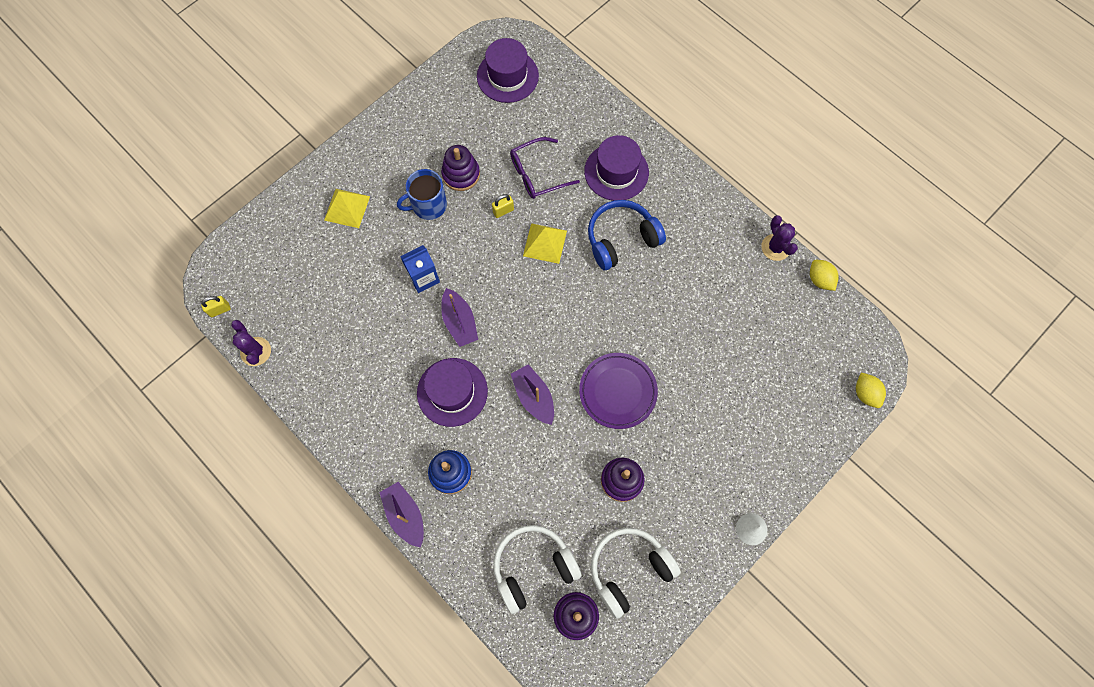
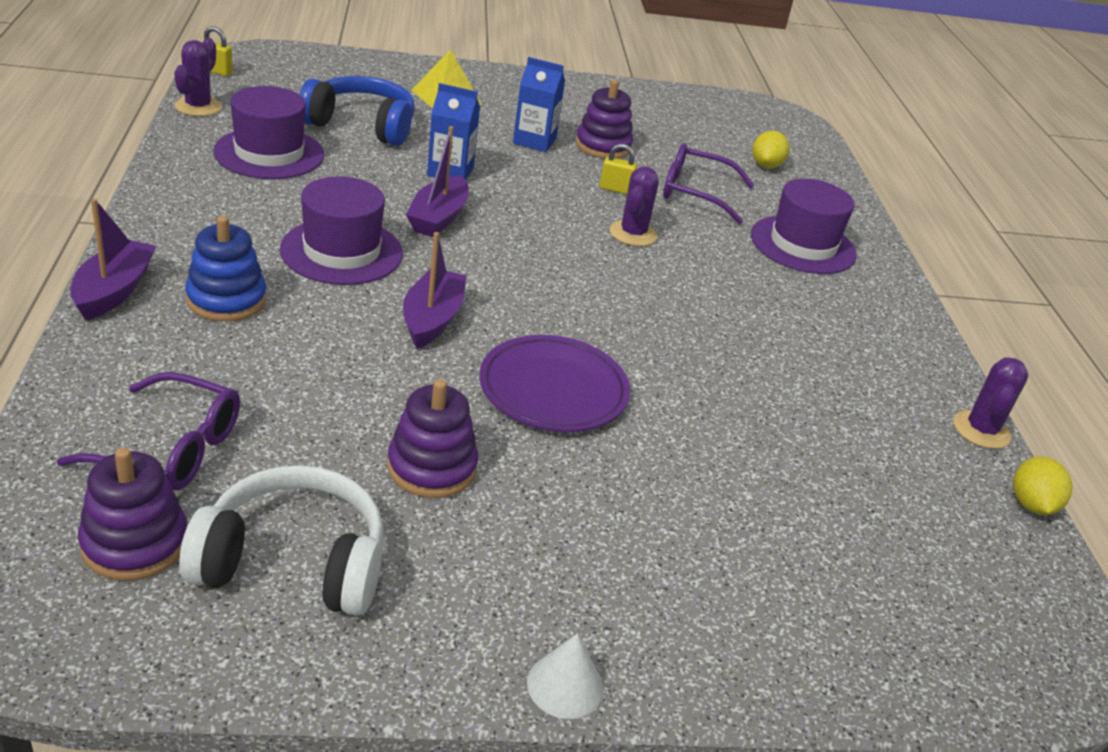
camera: 35 degrees right, 35 degrees down
blue mug [397,169,447,220] -> blue carton [513,57,565,152]
purple hat [477,38,539,103] -> purple hat moved to [213,86,324,179]
white headphones [493,525,582,614] -> purple glasses [57,372,240,491]
yellow pyramid [523,223,567,264] -> purple cactus [610,166,659,246]
blue headphones [588,200,666,270] -> blue headphones moved to [299,76,415,146]
yellow lemon [856,372,886,408] -> yellow lemon moved to [752,131,790,168]

